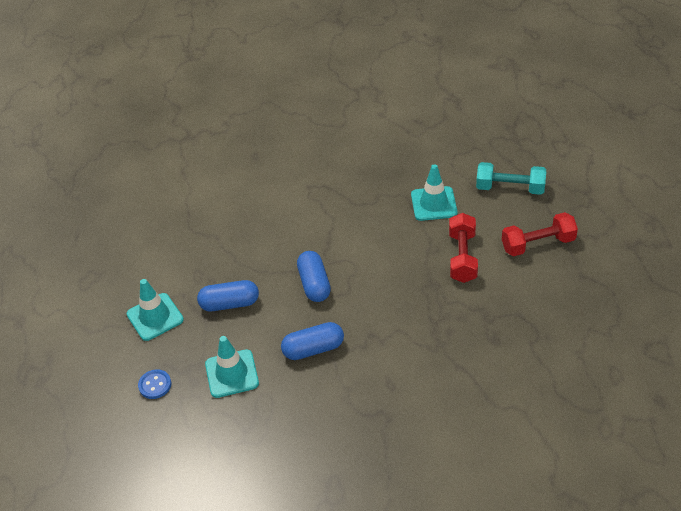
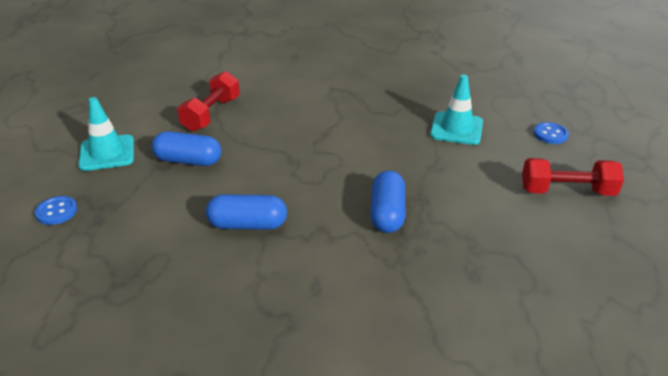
camera: 15 degrees right, 10 degrees down
turquoise traffic cone [205,336,259,398] -> none
blue capsule [297,251,331,302] -> blue capsule moved to [370,170,405,233]
red dumbbell [449,213,478,283] -> red dumbbell moved to [177,71,240,132]
turquoise dumbbell [476,162,546,195] -> blue button [534,122,569,144]

